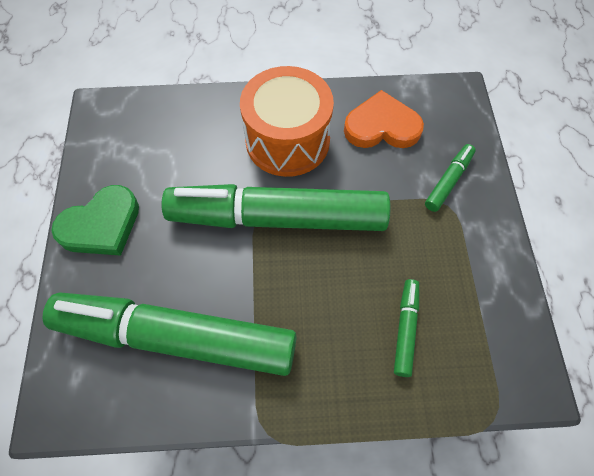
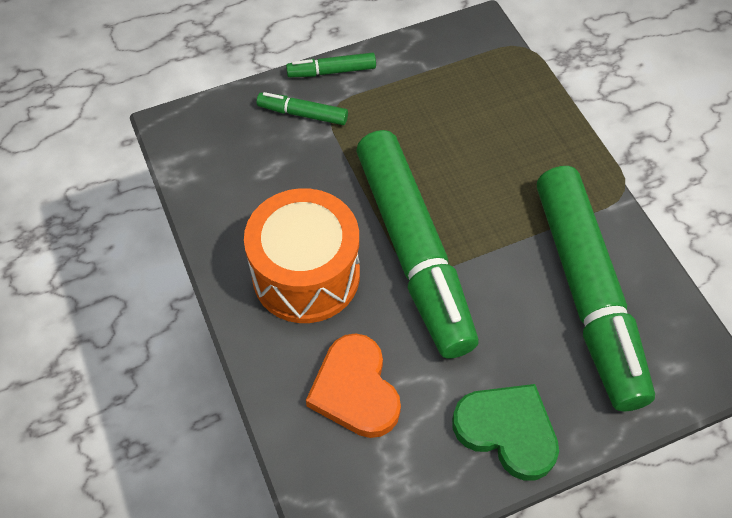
camera: 110 degrees left, 5 degrees down
orange heart [344,90,424,148] -> orange heart moved to [306,333,401,438]
green marker [394,279,419,377] -> green marker moved to [286,52,376,77]

